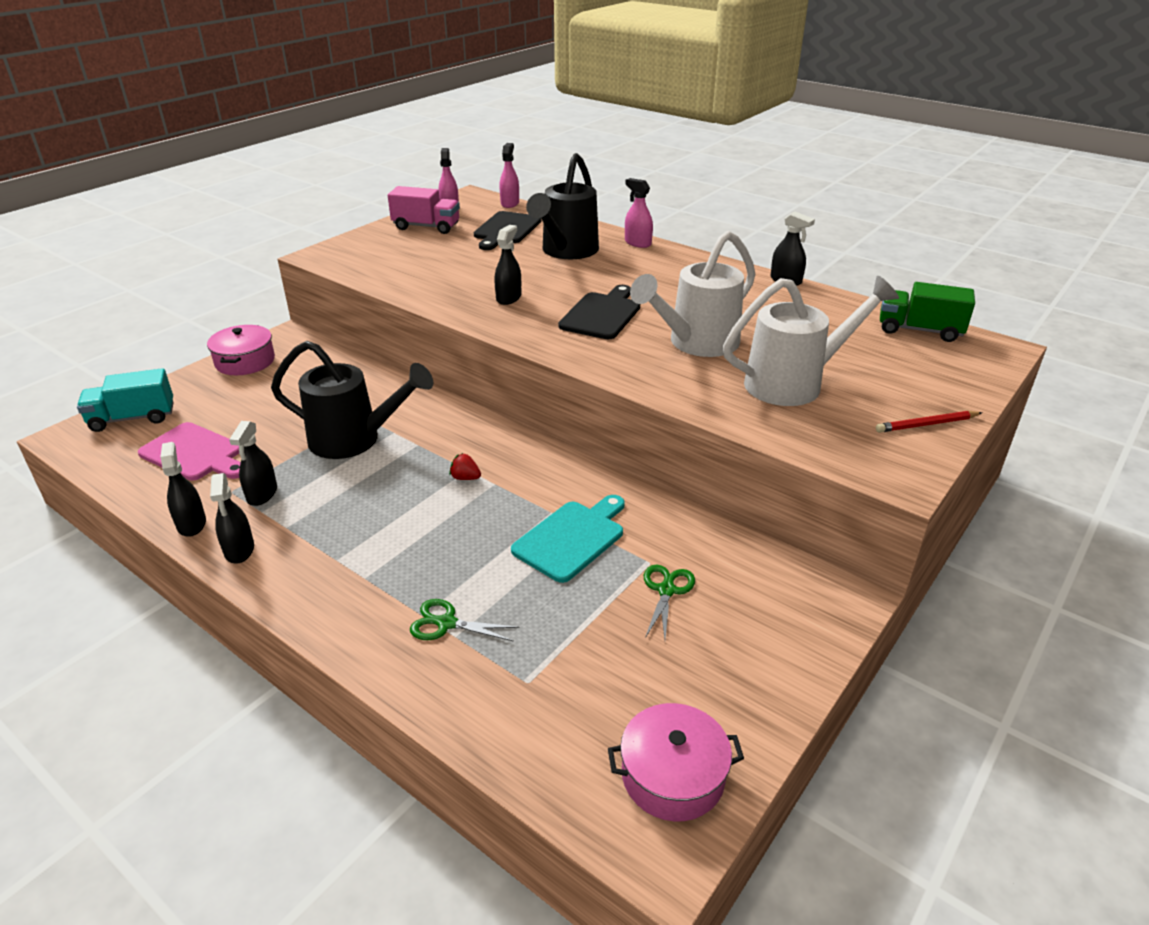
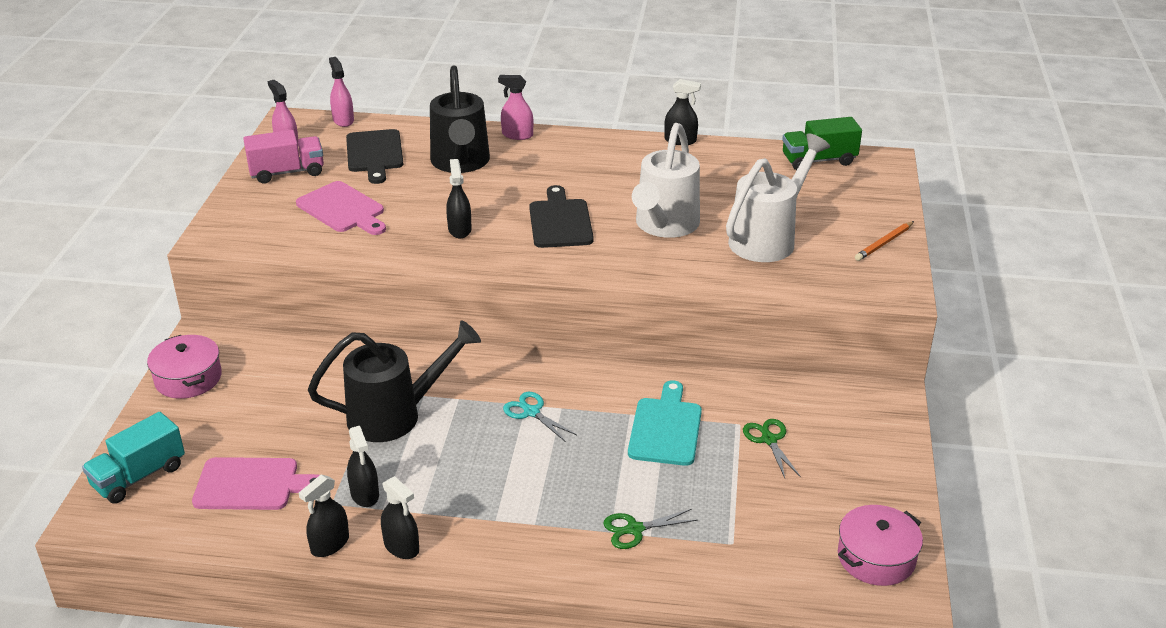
camera: 30 degrees left, 0 degrees up
black spray bottle [161,442,206,537] -> black spray bottle turned 90 degrees counterclockwise [299,475,349,557]
red strawberry [449,453,481,480] -> turquoise scissors [503,392,577,442]
red pencil [876,411,982,433] -> orange pencil [855,221,914,261]
none -> pink cutting board [296,181,386,235]

